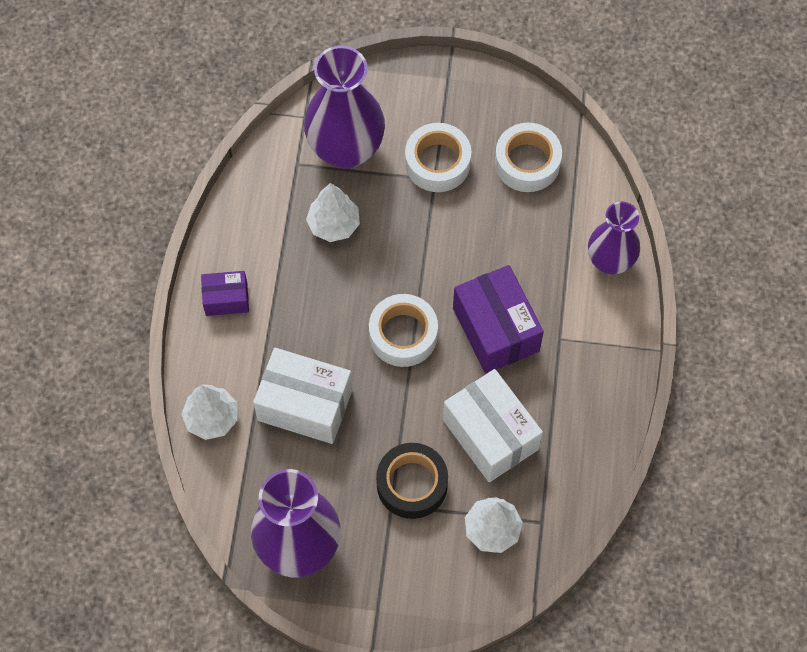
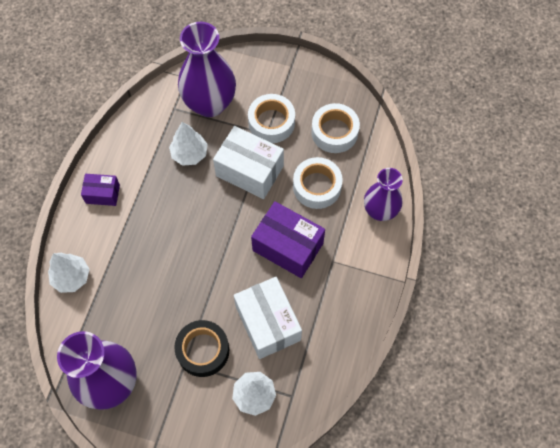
camera: 10 degrees right, 0 degrees up
white box [253,348,352,444] -> white box moved to [213,126,284,199]
white tape [369,294,438,367] -> white tape moved to [293,157,343,209]
purple box [453,265,544,374] -> purple box turned 45 degrees counterclockwise [251,201,325,278]

